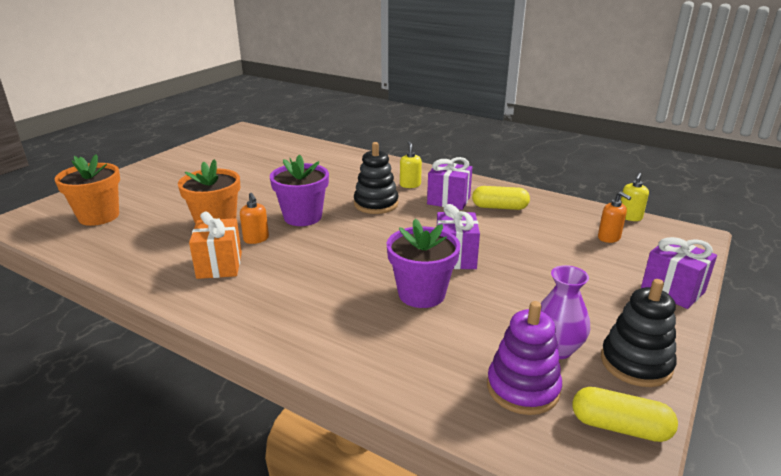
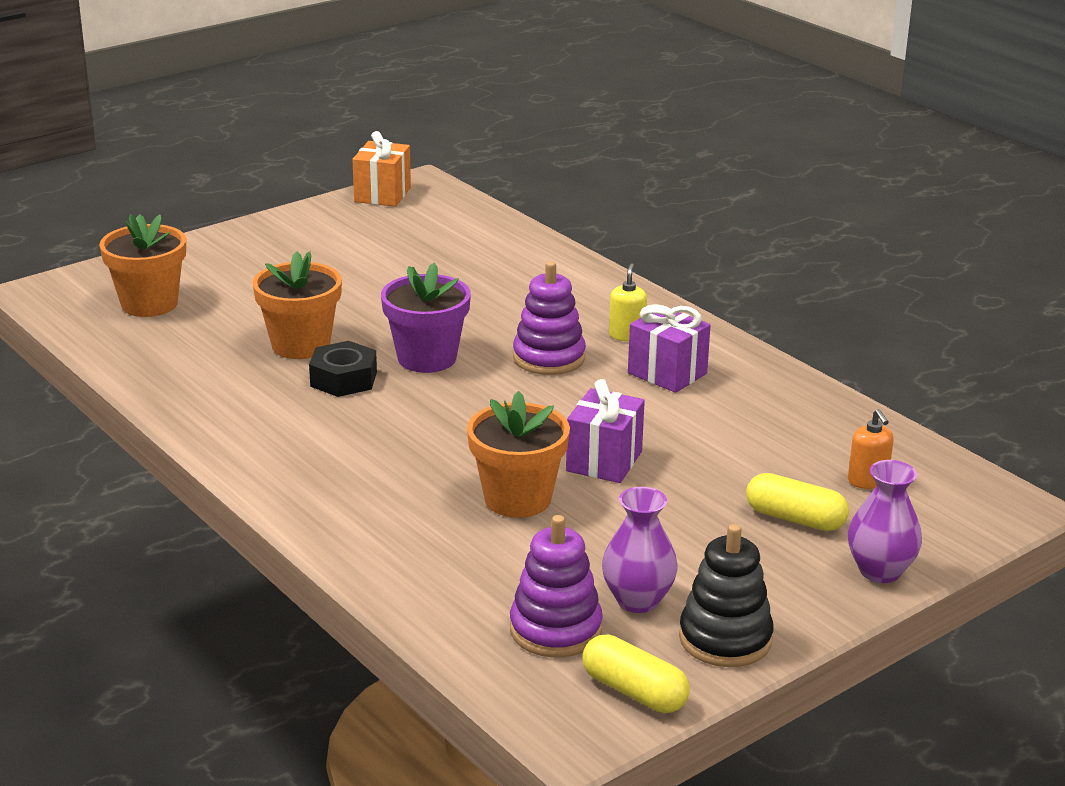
camera: 20 degrees right, 0 degrees up
orange gift [189,212,242,279] -> orange gift moved to [352,131,411,207]
orange soap dispenser [240,193,269,244] -> black nut [309,341,377,397]
black stacking toy [354,142,398,214] -> purple stacking toy [513,261,586,375]
purple flower pot [387,219,461,308] -> orange flower pot [467,391,570,518]
yellow capsule [472,186,530,210] -> yellow capsule moved to [746,473,849,531]
yellow soap dispenser [621,173,649,221] -> none
purple gift [641,237,717,309] -> purple vase [848,460,922,583]

